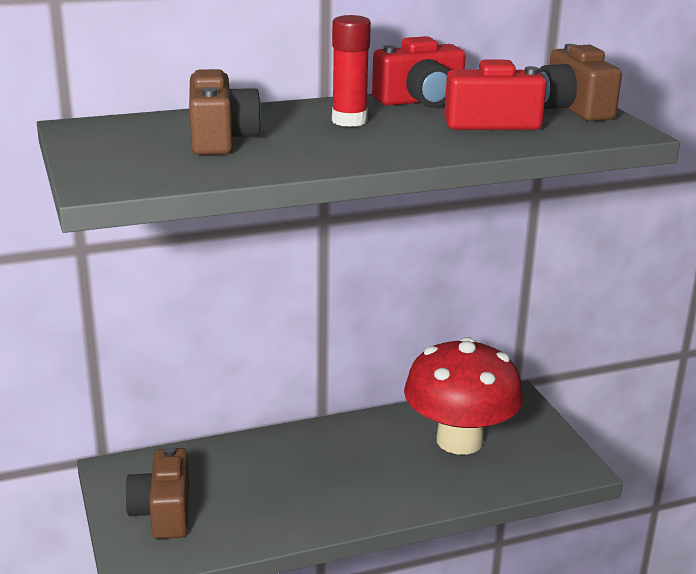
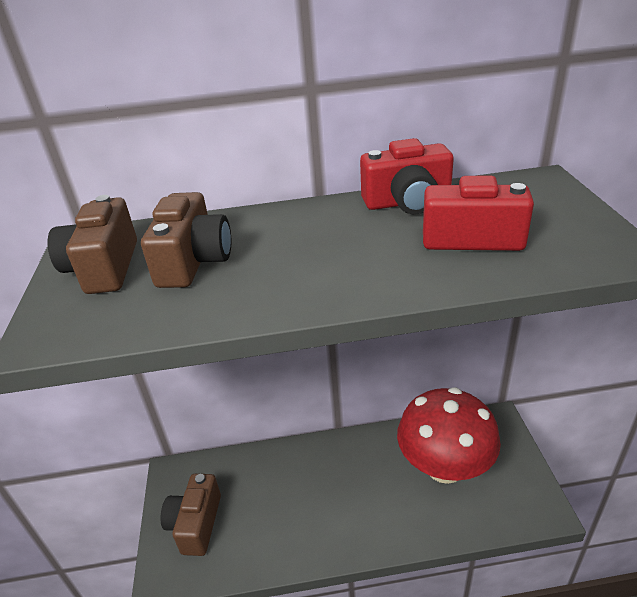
camera: 15 degrees right, 10 degrees up
red glue stick [332,15,371,127] -> none
brown camera [538,44,622,121] -> brown camera moved to [48,195,137,294]

